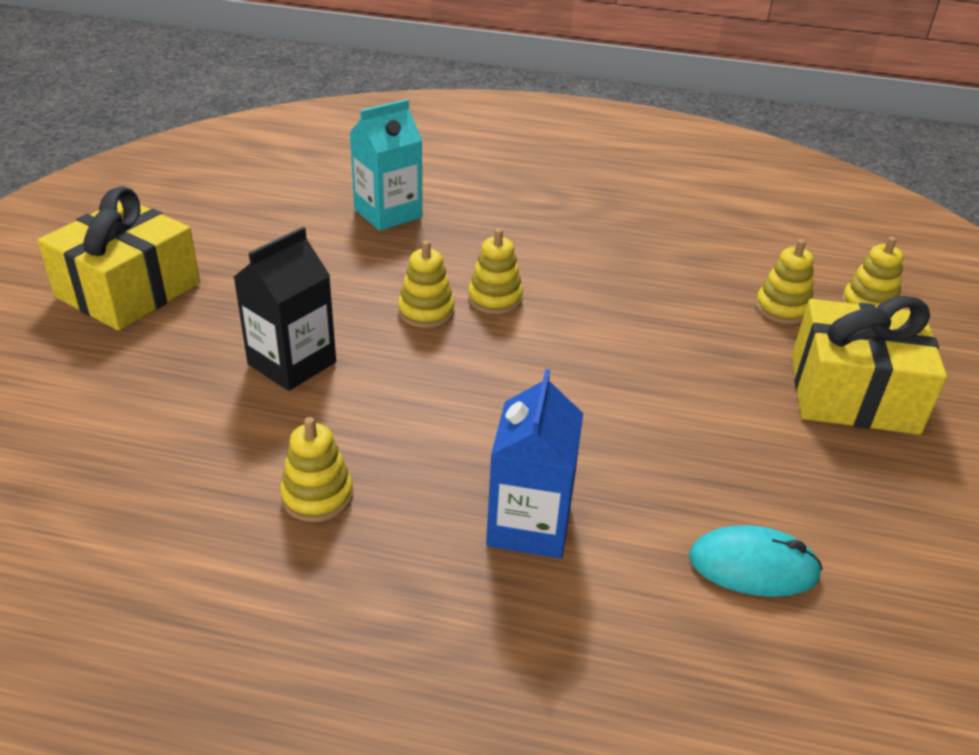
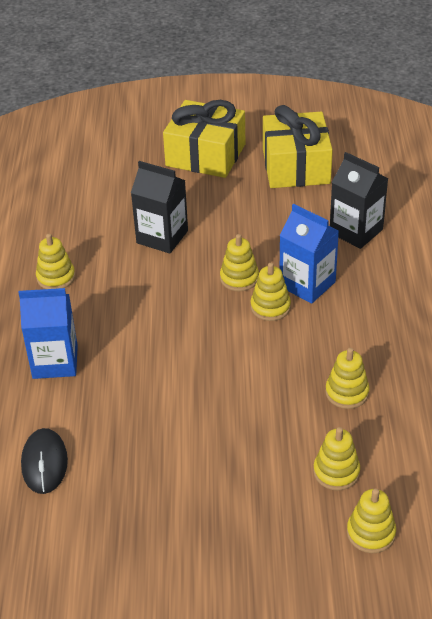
camera: 80 degrees right, 5 degrees up
turquoise carton [349,99,422,231] -> black carton [330,152,388,249]
turquoise mouse [689,525,823,597] -> black mouse [21,428,68,494]
yellow gift [792,296,947,434] -> yellow gift moved to [263,105,333,188]
none -> blue carton [280,204,339,304]
none -> yellow stacking toy [325,348,369,409]

